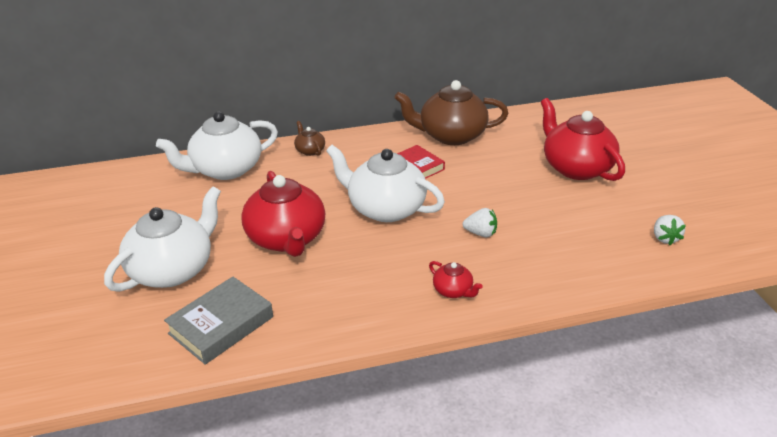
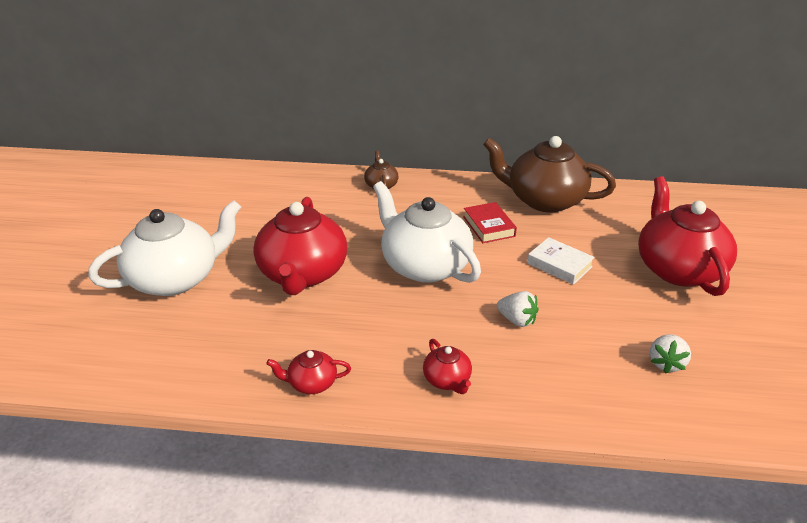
camera: 20 degrees right, 0 degrees up
white teapot [156,111,278,180] -> none
grey book [164,277,273,365] -> none
white strawberry [654,215,686,245] -> white strawberry moved to [650,334,691,374]
none -> red teapot [266,350,351,394]
none -> white book [527,237,595,285]

